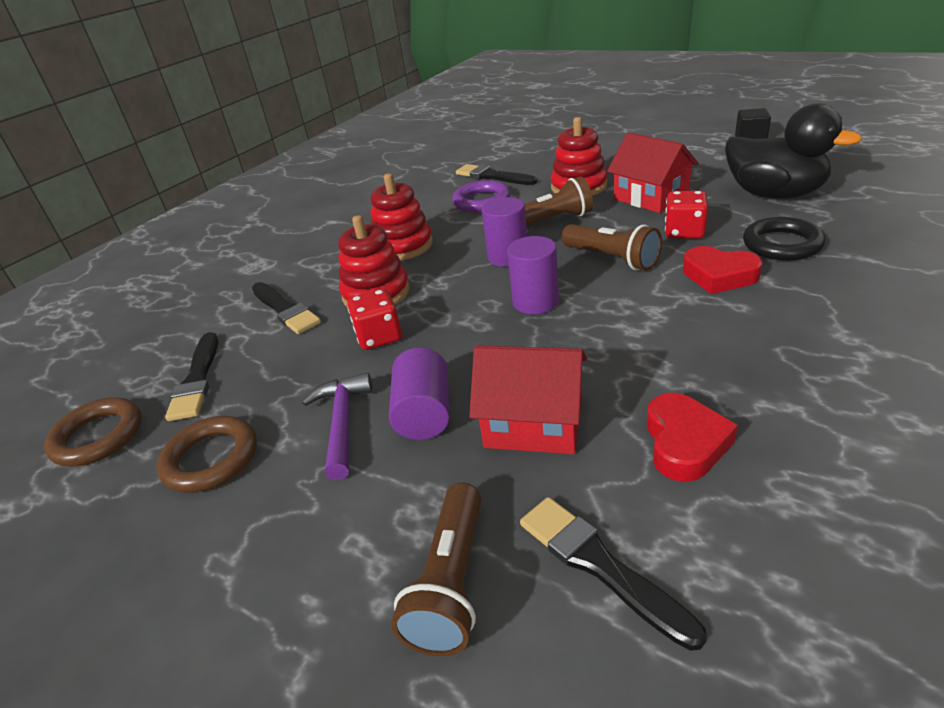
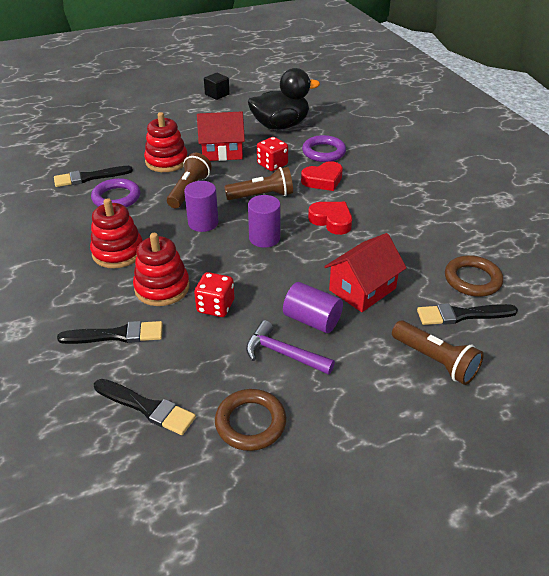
camera: 60 degrees left, 5 degrees up
brown ring [44,397,142,467] -> brown ring moved to [445,255,503,297]
red heart [647,393,738,482] -> red heart moved to [308,202,352,235]
black ring [743,217,825,261] -> purple ring [302,135,346,162]

